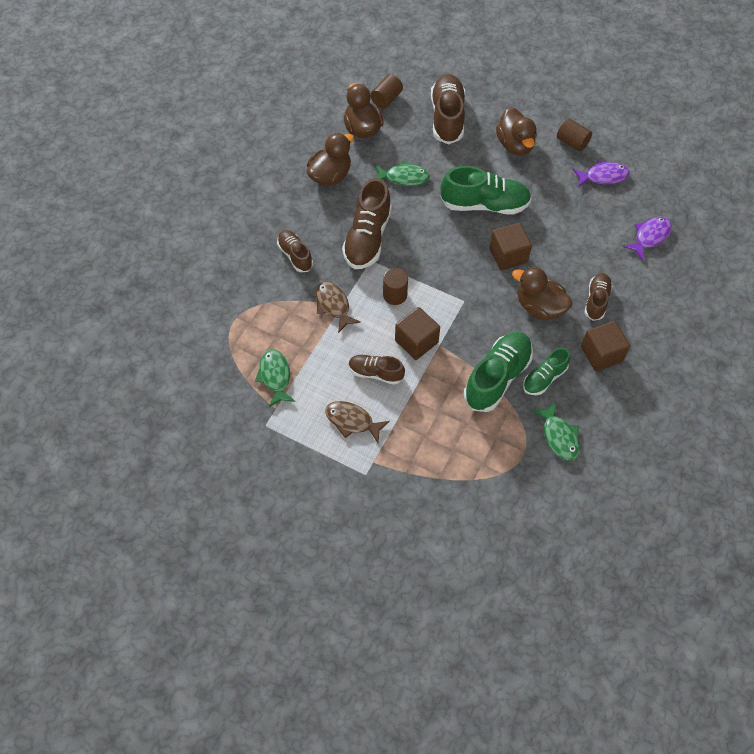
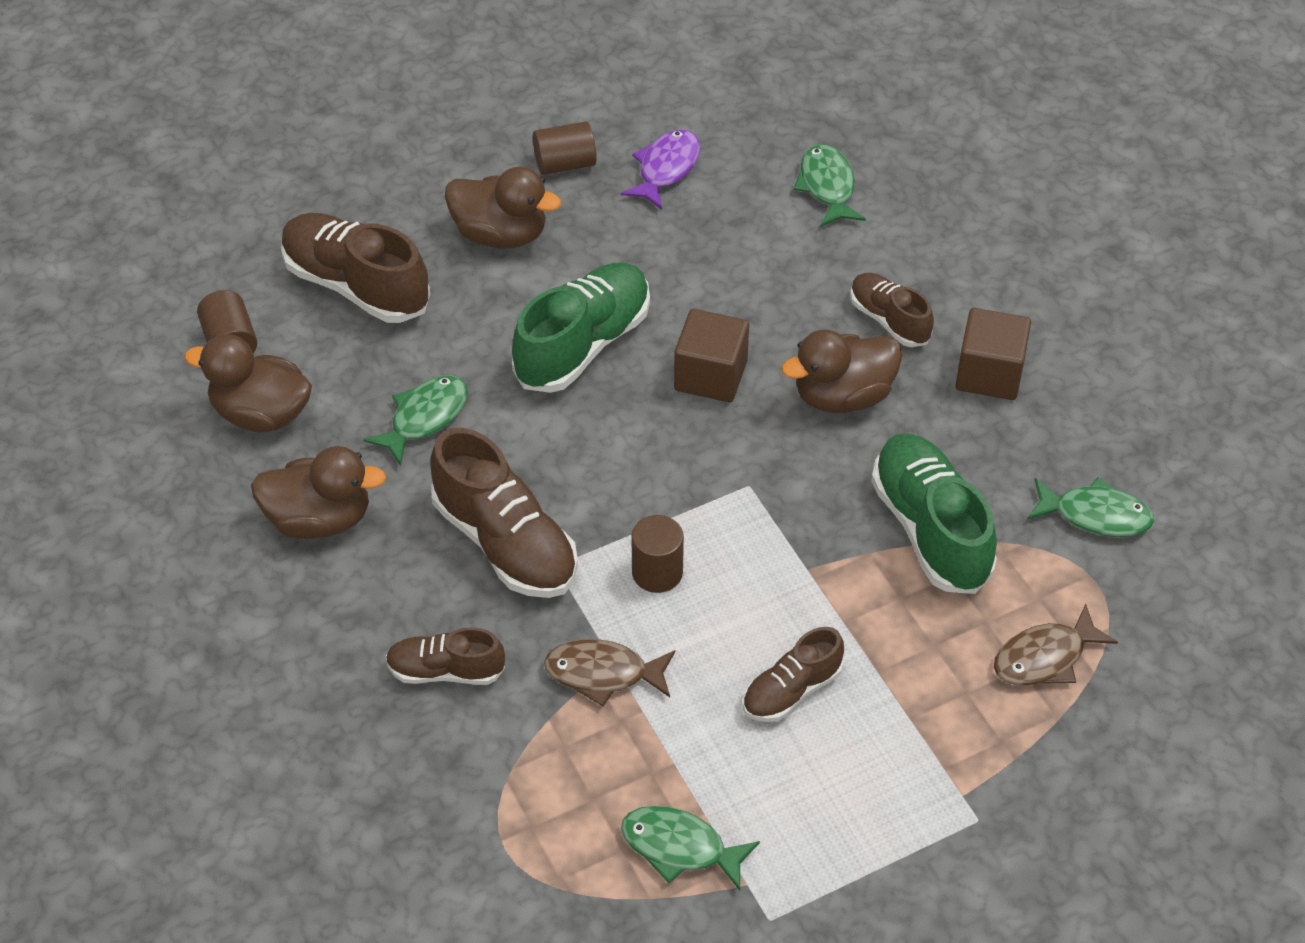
camera: 55 degrees left, 10 degrees down
brown duck [307,133,354,186] -> brown duck turned 105 degrees clockwise [251,446,386,539]
brown fish [325,401,390,443] -> brown fish moved to [994,604,1118,686]
brown cube [395,307,440,360] -> none
green shoe [523,348,570,395] -> none
purple fish [623,217,672,261] -> green fish [793,144,866,227]

